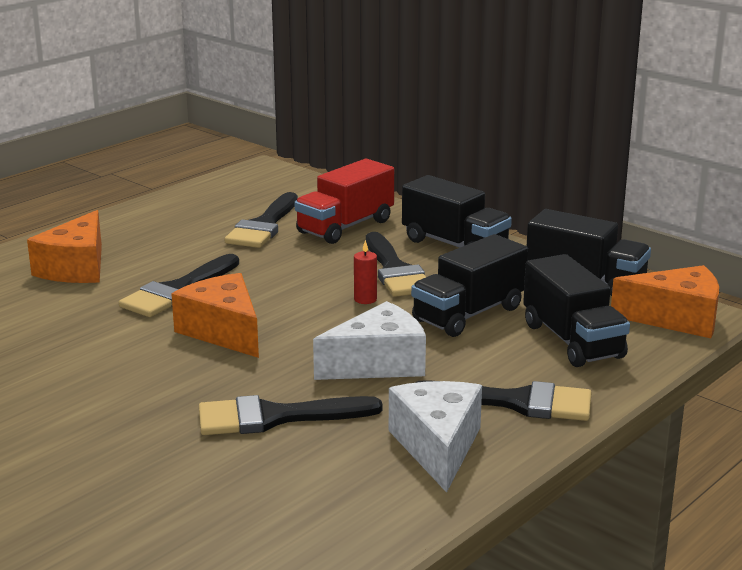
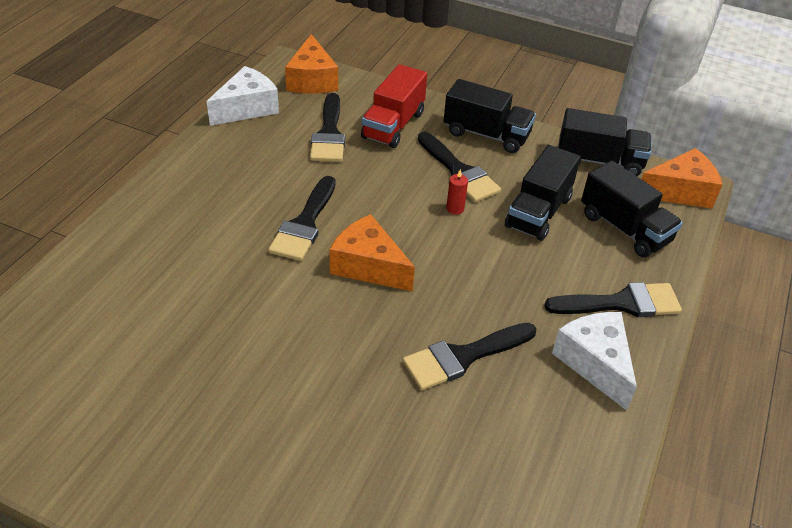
camera: 20 degrees left, 20 degrees up
orange cheese [27,210,102,283] -> orange cheese moved to [285,34,338,94]
white cheese [313,301,426,380] -> white cheese moved to [207,66,279,126]

